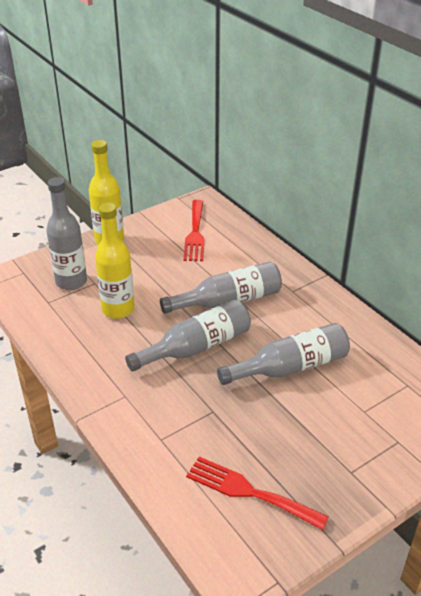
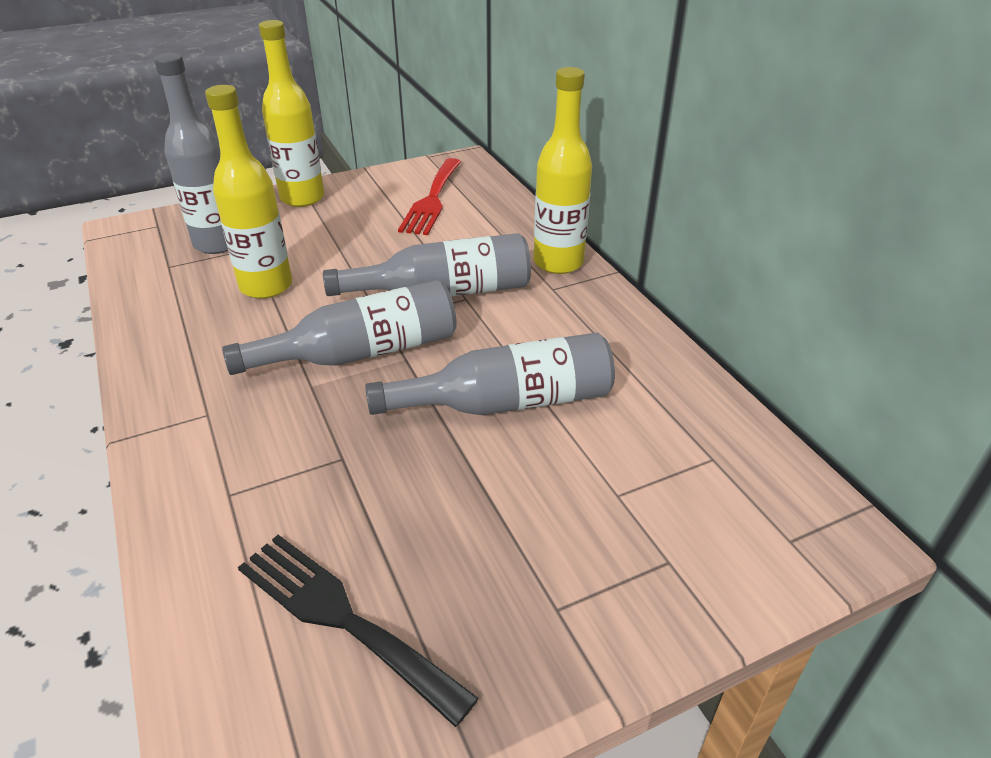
camera: 10 degrees right, 0 degrees up
red fork [186,457,329,530] -> black fork [238,535,479,727]
none -> yellow bottle [533,67,592,274]

